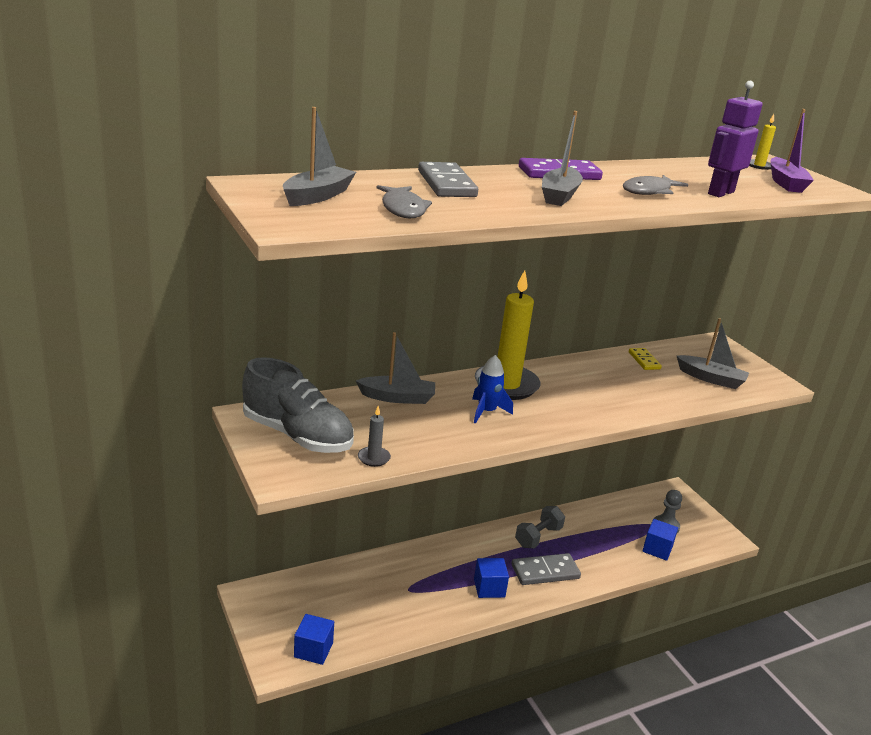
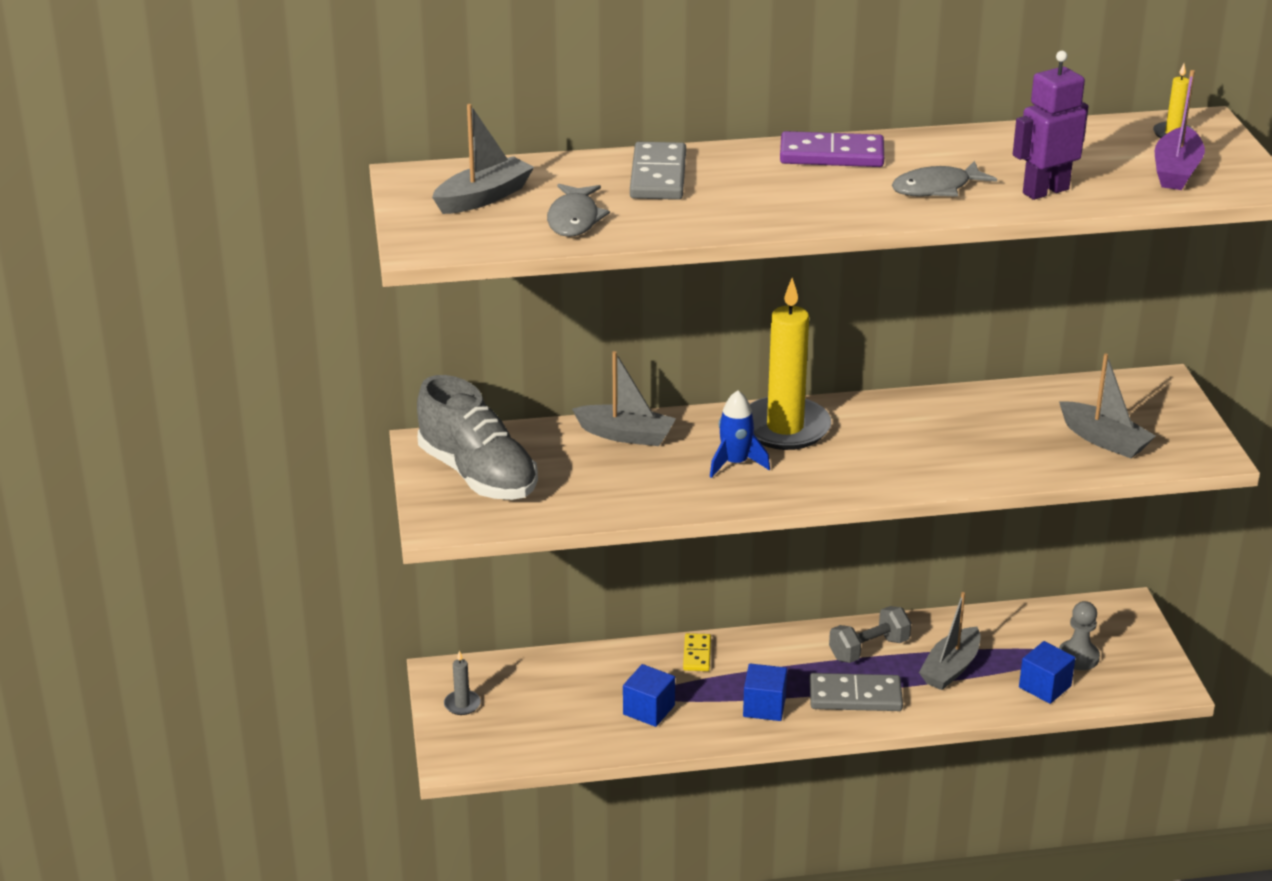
camera: 20 degrees right, 5 degrees up
blue cube [294,614,334,665] -> blue cube moved to [623,664,675,727]
grey candle [358,406,391,467] -> grey candle moved to [444,651,481,715]
grey boat [542,111,583,206] -> grey boat moved to [919,592,981,690]
yellow domino [629,348,662,370] -> yellow domino moved to [683,633,711,671]

